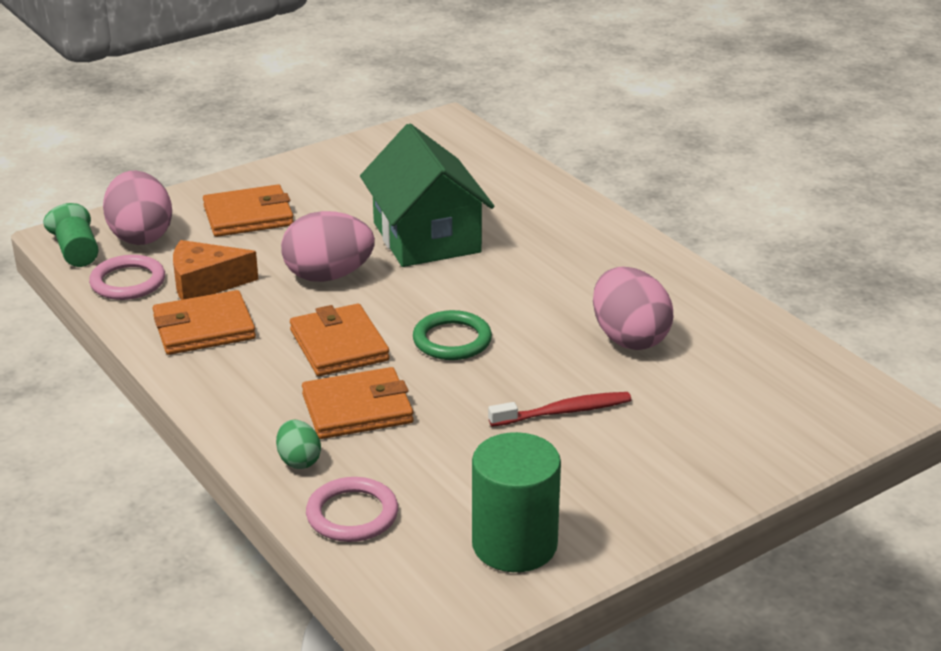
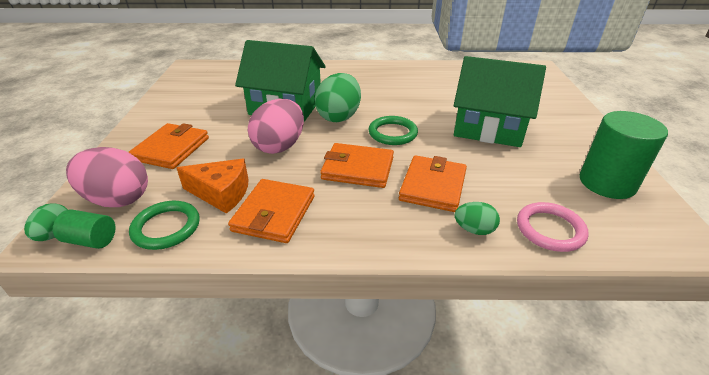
camera: 55 degrees left, 5 degrees up
pink ring [89,255,165,300] -> green ring [129,201,200,250]
orange cheese [173,240,258,300] -> orange cheese turned 105 degrees counterclockwise [177,159,249,214]
red toothbrush [488,392,631,427] -> green house [454,56,546,147]
pink egg [593,267,673,350] -> none
none -> green egg [315,73,361,122]

